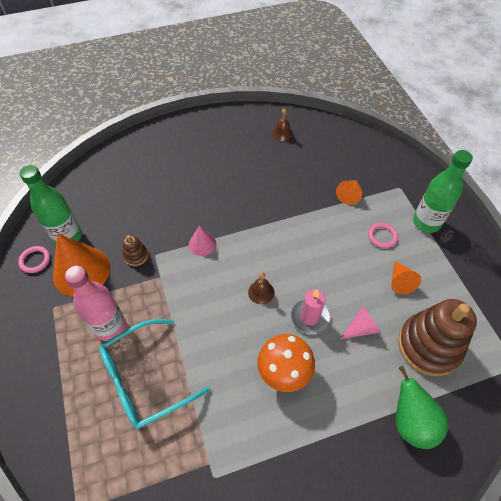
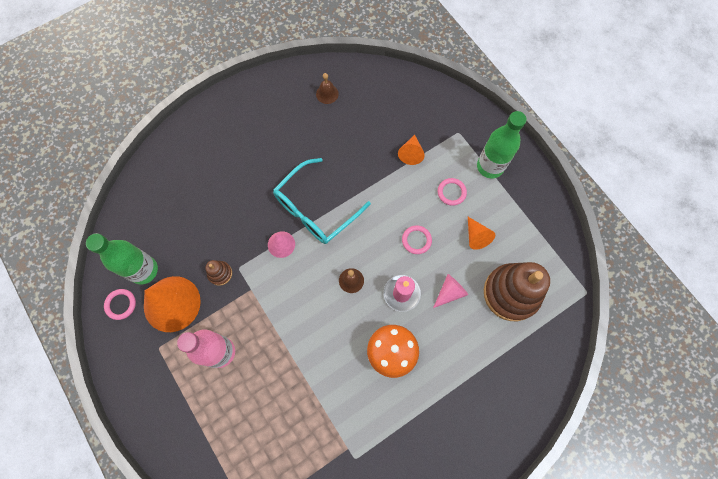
camera: 15 degrees left, 15 degrees up
turquoise glasses [99,319,210,429] -> turquoise glasses moved to [273,158,371,244]
green pear [396,366,449,449] -> none
none -> pink ring [402,225,432,254]

